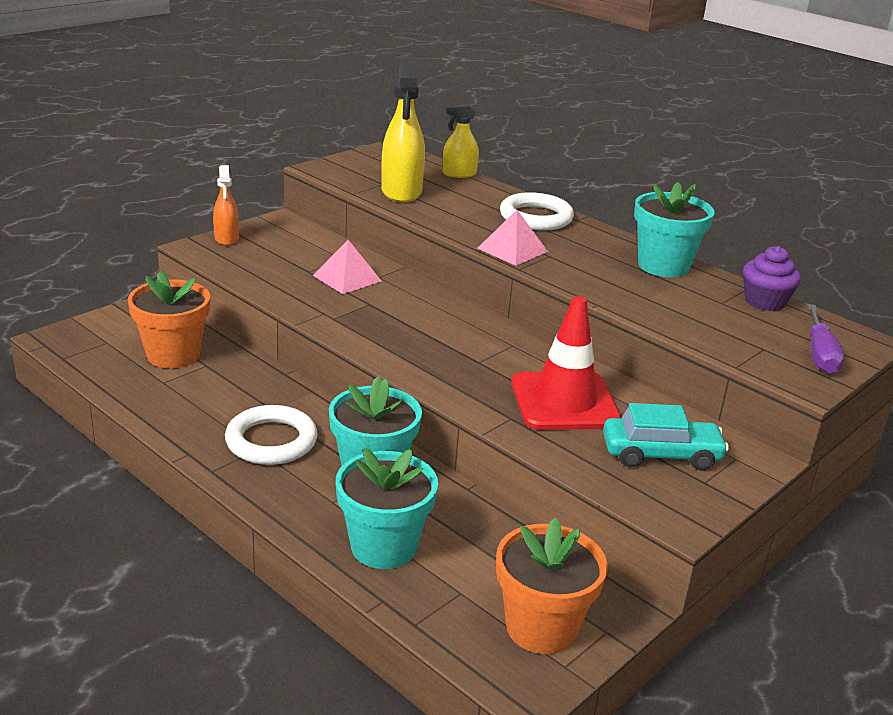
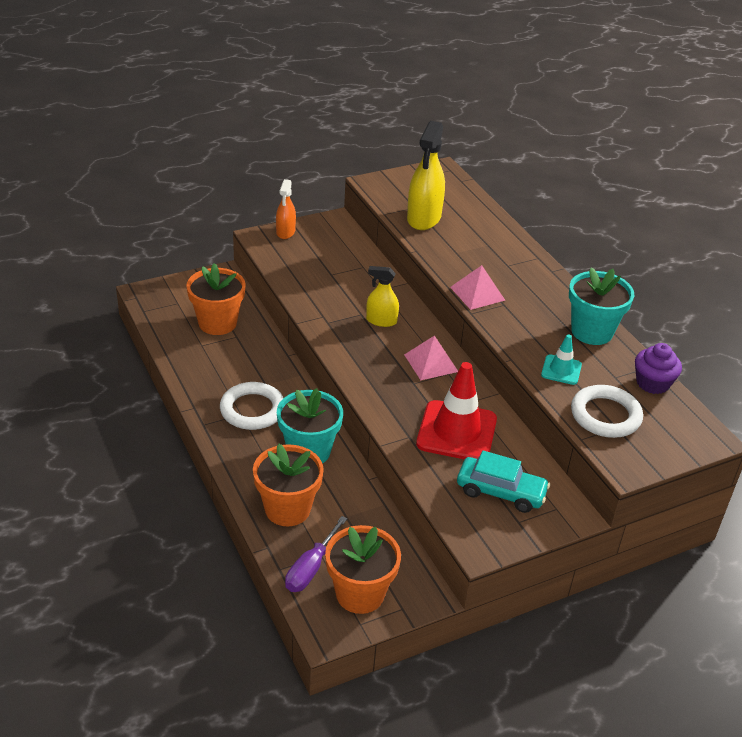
camera: 20 degrees right, 10 degrees up
pink pyramid [313,240,382,294] -> pink pyramid moved to [404,335,458,380]
turquoise flower pot [336,448,438,569] -> orange flower pot [253,444,324,526]
yellow spray bottle [442,104,479,178] -> yellow spray bottle moved to [366,266,399,327]
white ring [500,192,574,231] -> white ring moved to [571,385,643,438]
purple screwdriver [807,304,844,374] -> purple screwdriver moved to [285,516,347,592]
none -> turquoise traffic cone [541,334,582,385]

